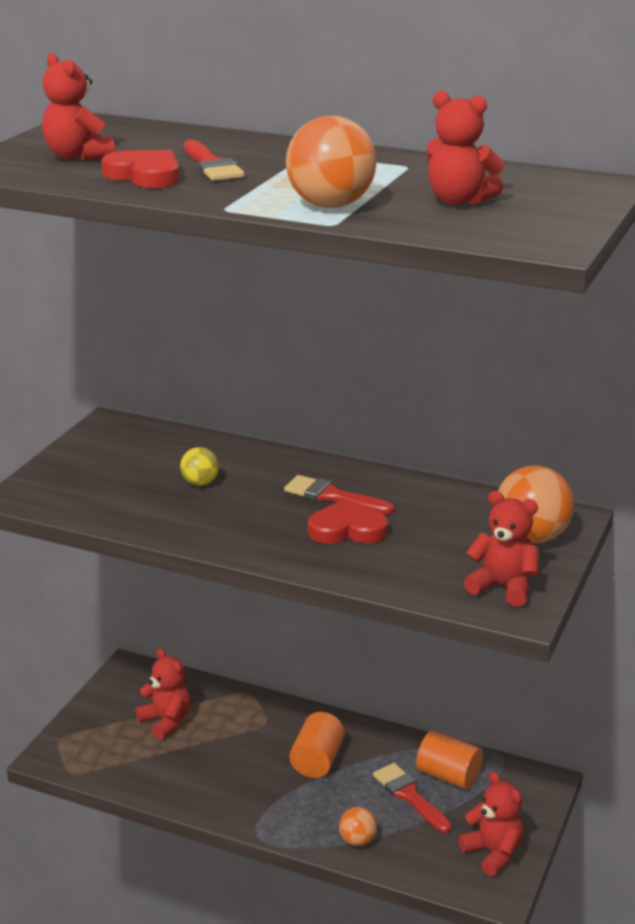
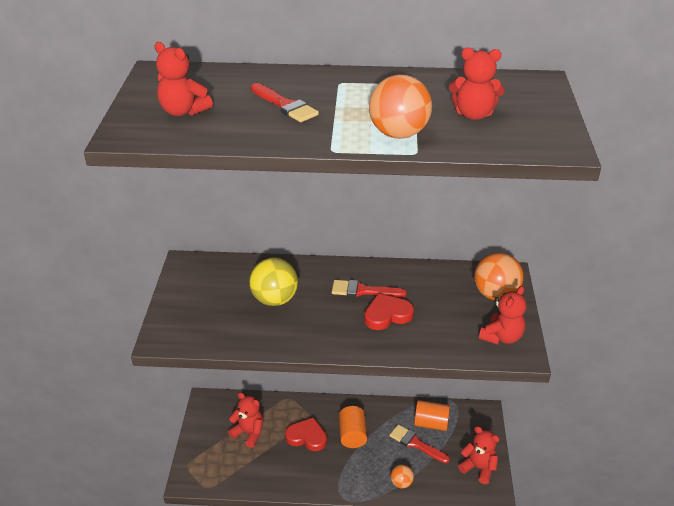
camera: 20 degrees left, 10 degrees up
red heart [101,150,180,188] -> red heart moved to [285,417,327,451]
yellow ball [180,447,219,486] -> yellow ball [249,257,298,306], size x1.87
red teddy bear [464,491,538,607] -> red teddy bear turned 120 degrees clockwise [479,286,526,344]

